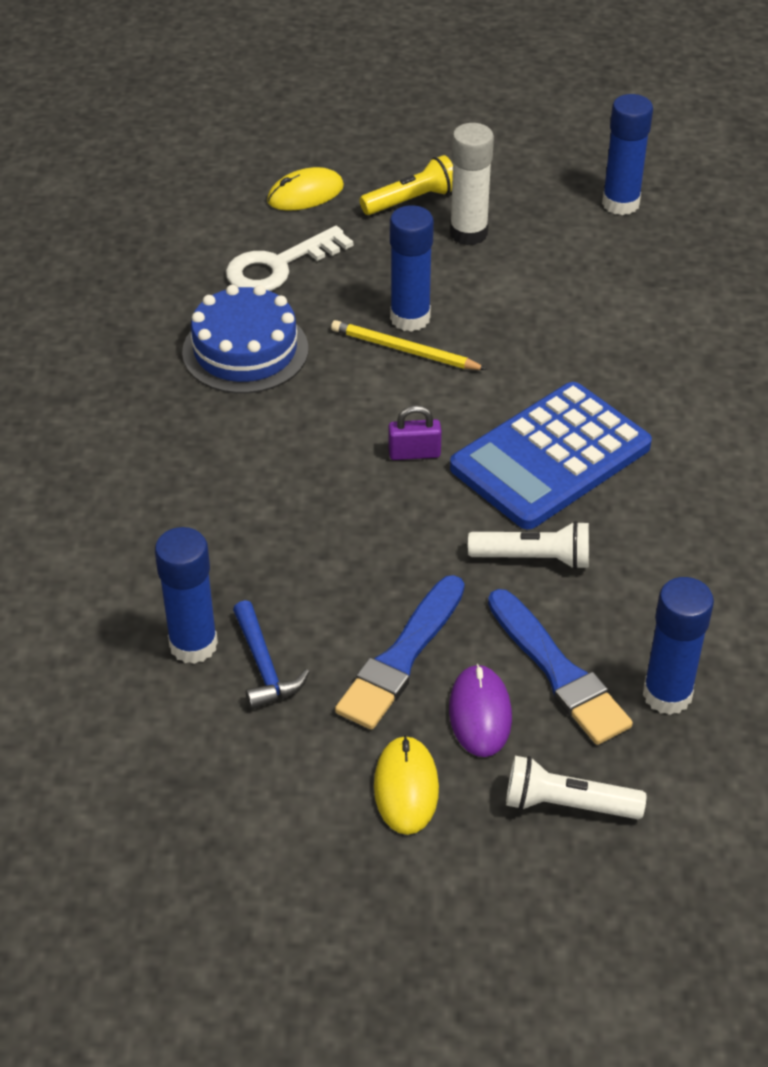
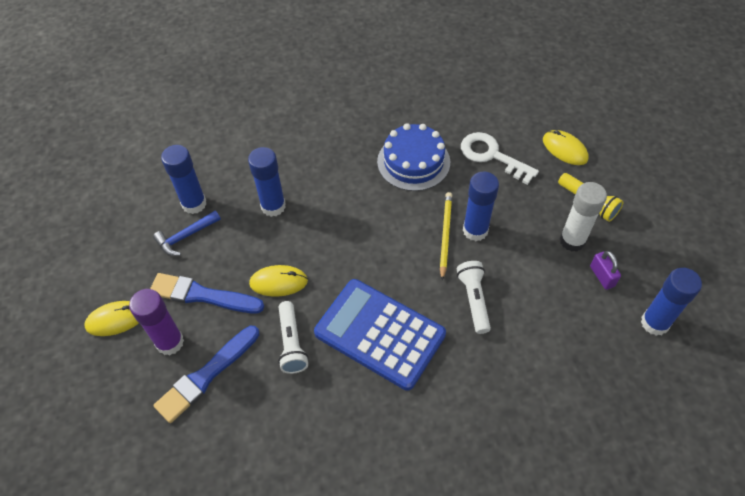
camera: 75 degrees right, 10 degrees up
purple padlock [388,405,442,460] -> purple padlock moved to [590,251,621,290]
purple mouse [449,664,512,757] -> purple glue stick [129,289,184,355]
white flashlight [506,756,646,819] -> white flashlight moved to [457,261,491,334]
blue glue stick [643,577,714,715] -> blue glue stick moved to [248,147,286,217]
none -> yellow mouse [249,265,308,296]

